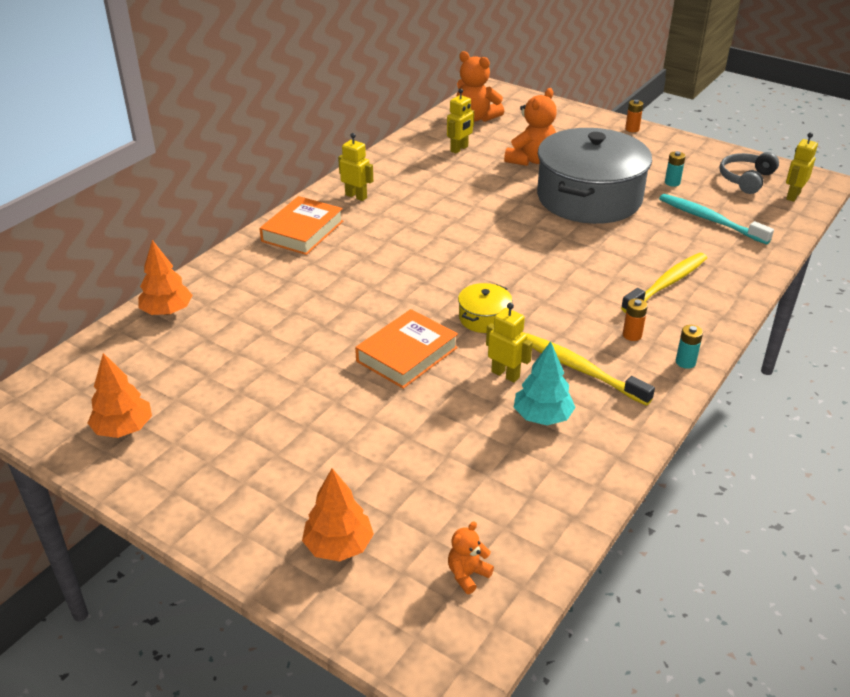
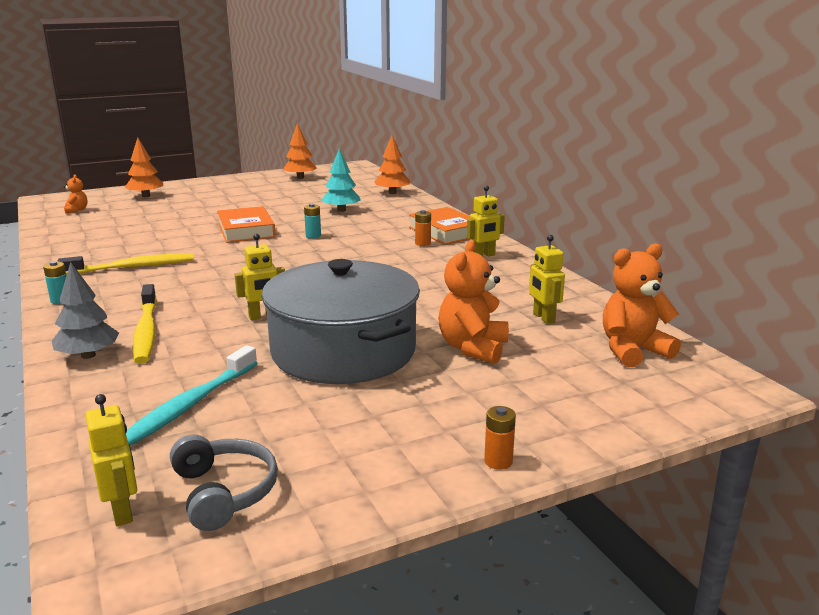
camera: 120 degrees right, 15 degrees down
yellow pot [458,283,512,333] -> none
yellow robot [486,303,533,383] -> yellow robot moved to [235,234,285,320]
orange teddy bear [504,88,557,166] -> orange teddy bear turned 45 degrees clockwise [438,240,509,364]
turquoise tree [514,341,576,425] -> turquoise tree moved to [321,148,361,212]
orange battery [623,299,648,341] -> orange battery moved to [415,210,431,246]
turquoise toothbrush [659,194,774,244] -> turquoise toothbrush turned 135 degrees clockwise [126,345,257,446]
turquoise battery [665,151,686,187] -> turquoise battery moved to [304,203,321,239]
none -> grey tree [52,262,119,359]

